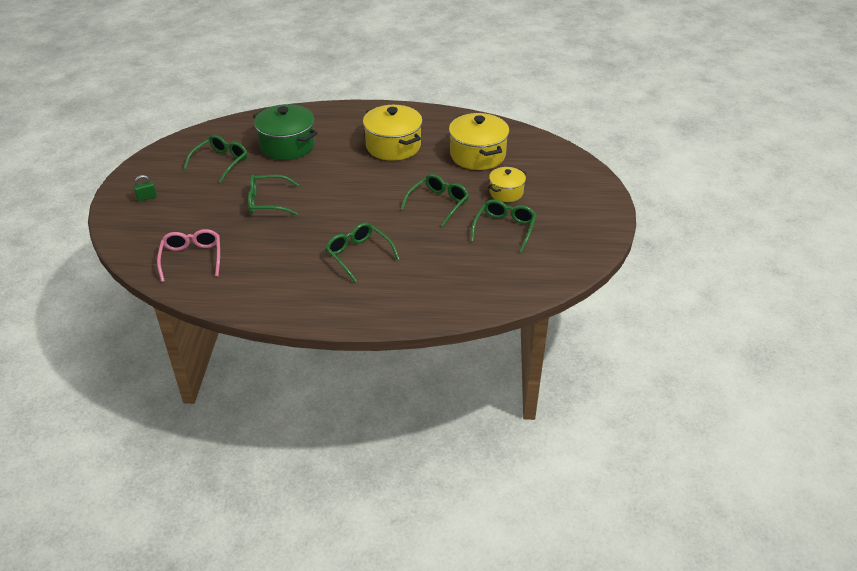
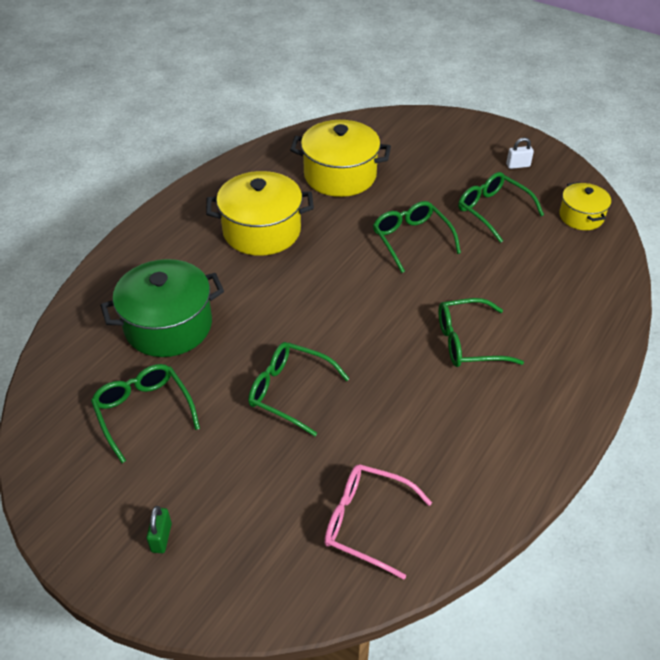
camera: 60 degrees left, 5 degrees up
green glasses [248,175,299,215] -> green glasses turned 90 degrees clockwise [248,342,350,436]
yellow pot [488,167,526,202] -> yellow pot moved to [559,182,611,230]
none -> white padlock [506,137,534,169]

